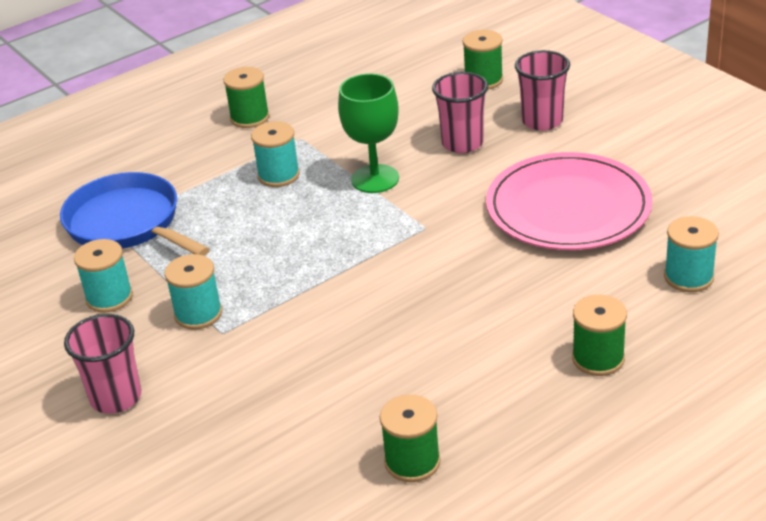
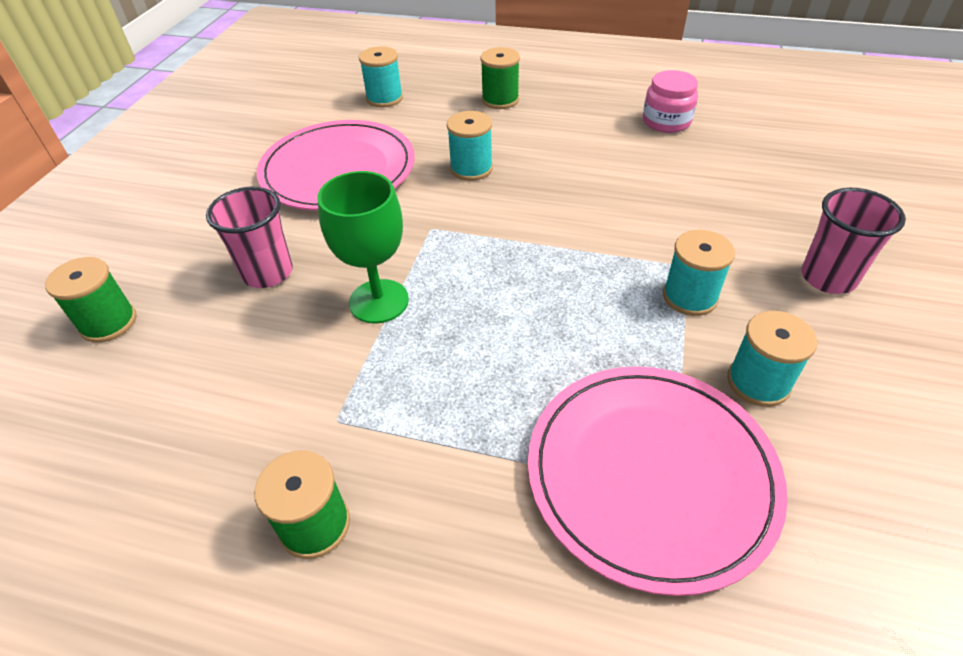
camera: 130 degrees left, 10 degrees up
blue pan [60,172,210,256] -> pink plate [528,366,788,596]
turquoise spool [251,121,300,187] -> turquoise spool moved to [447,111,493,181]
green spool [380,395,441,482] -> pink jar [643,70,698,133]
pink cup [515,50,570,131] -> none

